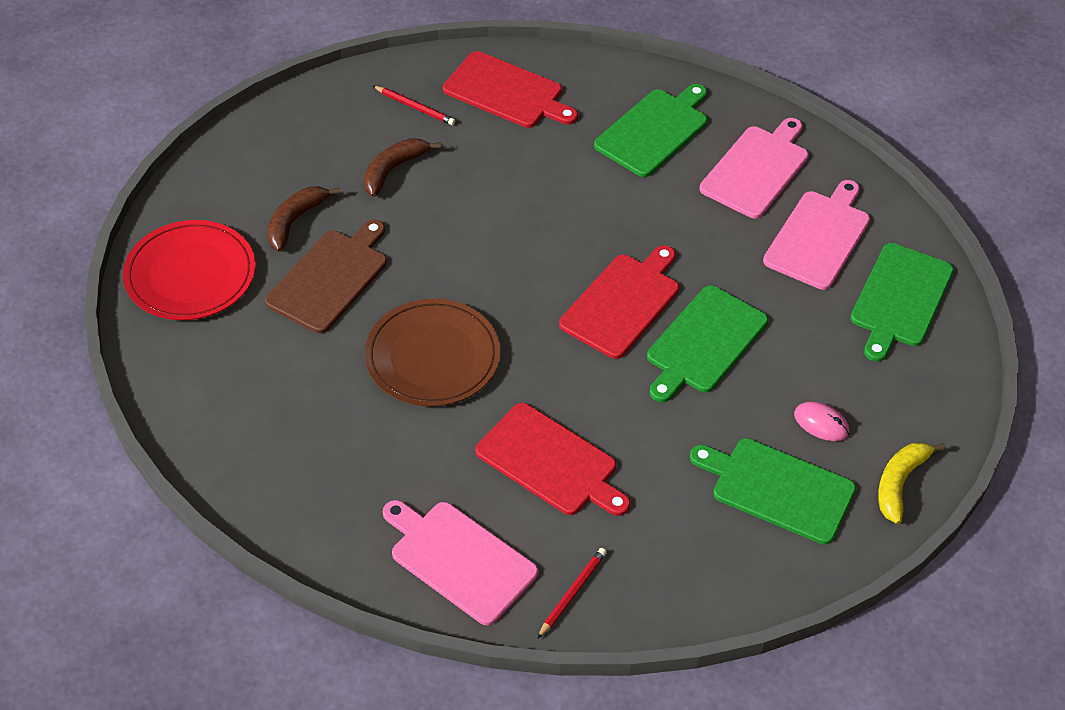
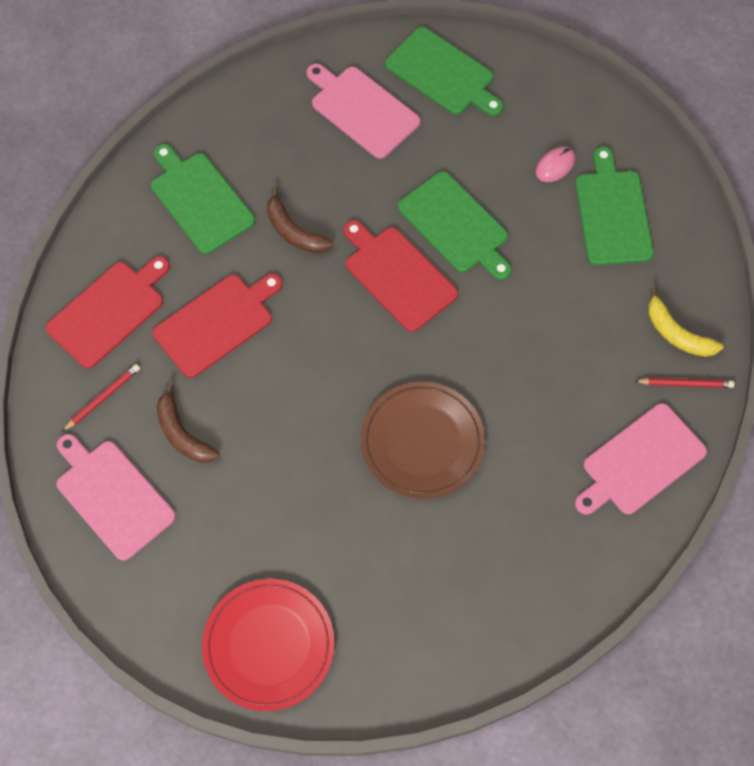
camera: 75 degrees left, 15 degrees up
brown cutting board [265,220,387,333] -> none
brown banana [267,186,341,252] -> brown banana moved to [267,186,334,253]
red cutting board [476,403,630,516] -> red cutting board moved to [153,274,282,378]
red pencil [537,548,607,639] -> red pencil turned 135 degrees clockwise [635,378,735,388]
green cutting board [690,438,856,544] -> green cutting board turned 135 degrees clockwise [575,147,654,265]
pink cutting board [699,118,809,218] -> pink cutting board moved to [56,434,176,561]
yellow banana [878,442,946,524] -> yellow banana moved to [648,287,723,357]

